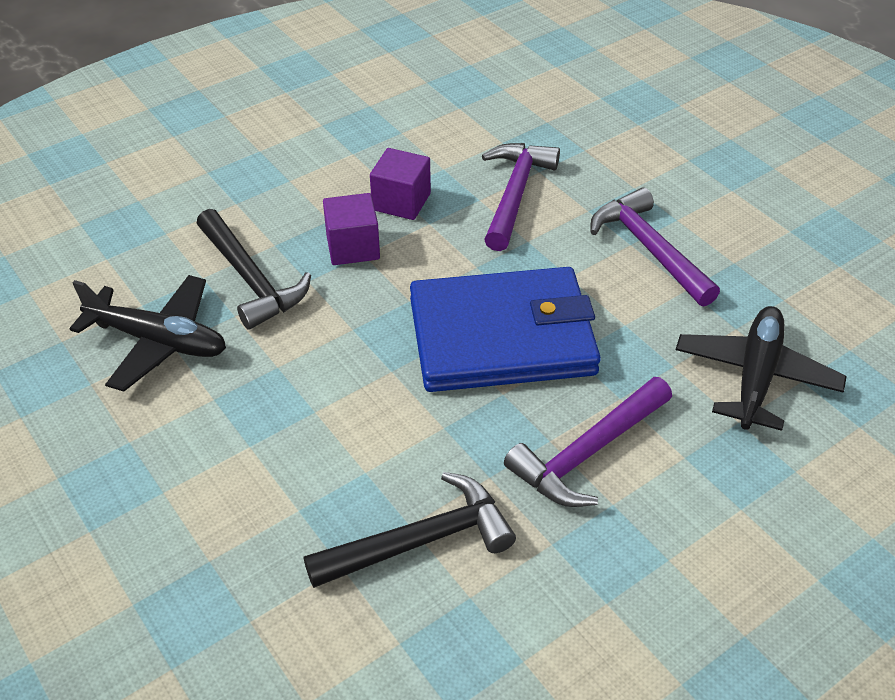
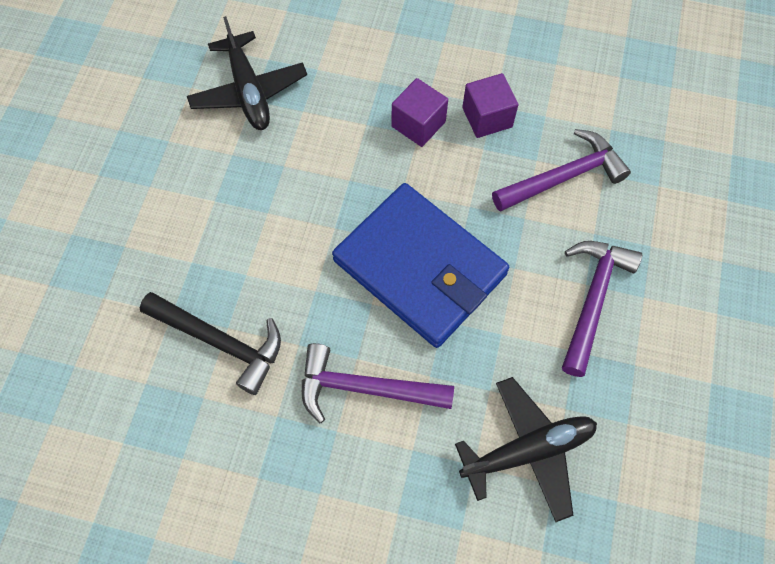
camera: 50 degrees right, 20 degrees up
black hammer [197,209,311,330] -> none

